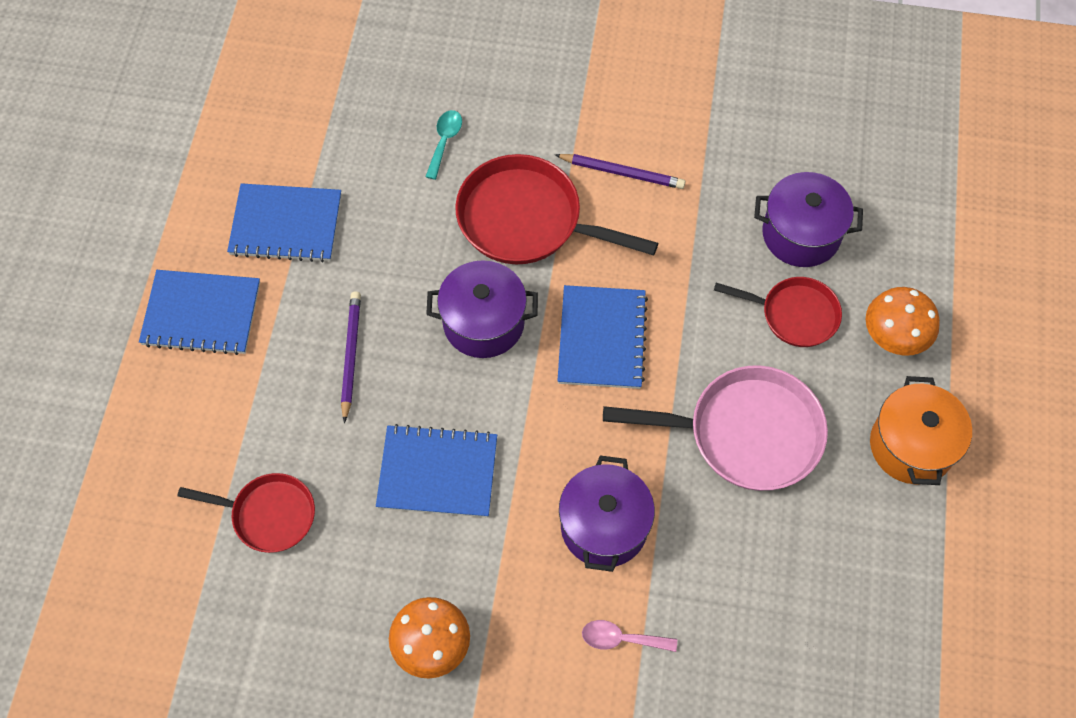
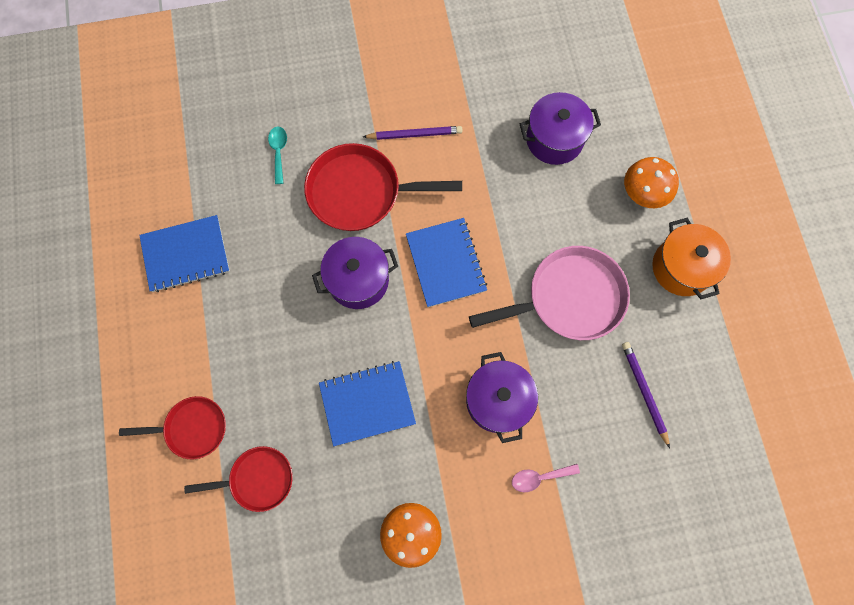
camera: 20 degrees left, 10 degrees up
blue notebook [139,270,260,355] -> none
purple pencil [341,291,361,423] -> purple pencil moved to [622,342,670,448]
red pan [714,277,842,347] -> red pan moved to [119,396,226,459]

